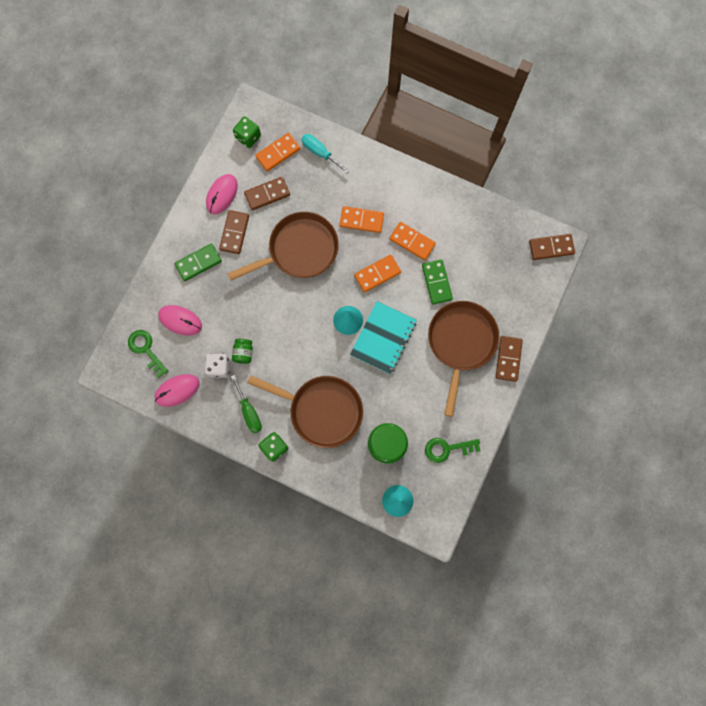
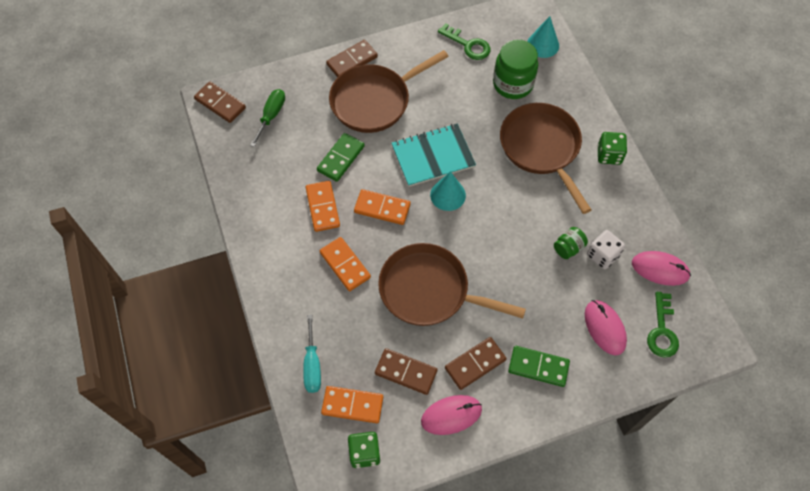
camera: 135 degrees left, 15 degrees down
green screwdriver [231,375,262,433] -> green screwdriver moved to [250,89,285,147]

